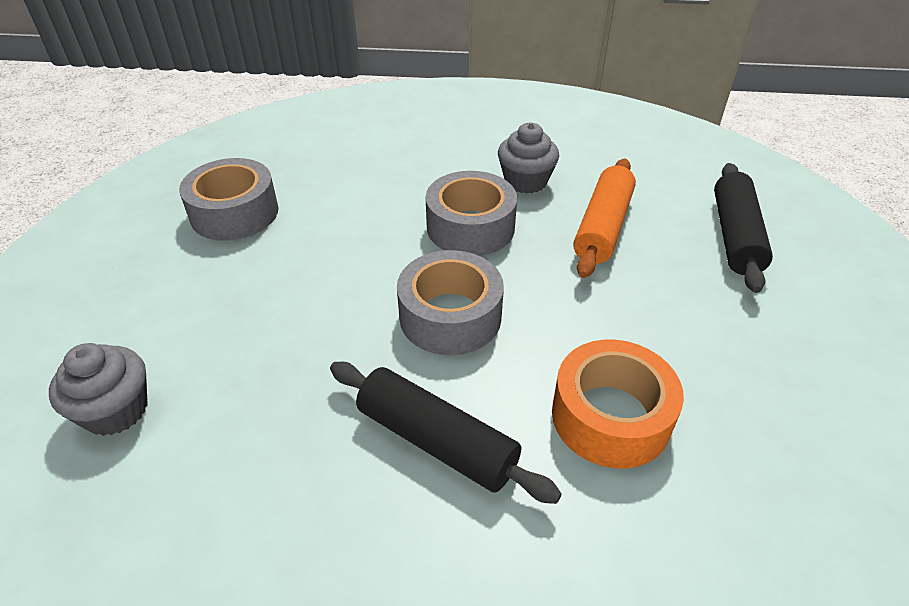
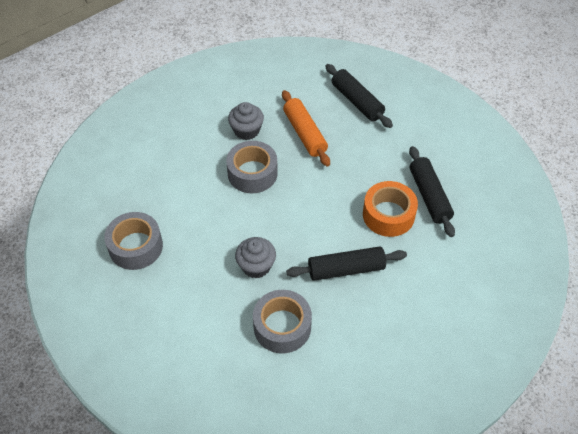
camera: 45 degrees left, 10 degrees up
grey cupcake [49,343,148,436] -> grey cupcake moved to [235,237,276,279]
grey tape [397,250,504,355] -> grey tape moved to [253,290,312,353]
none -> black rolling pin [409,146,455,237]

